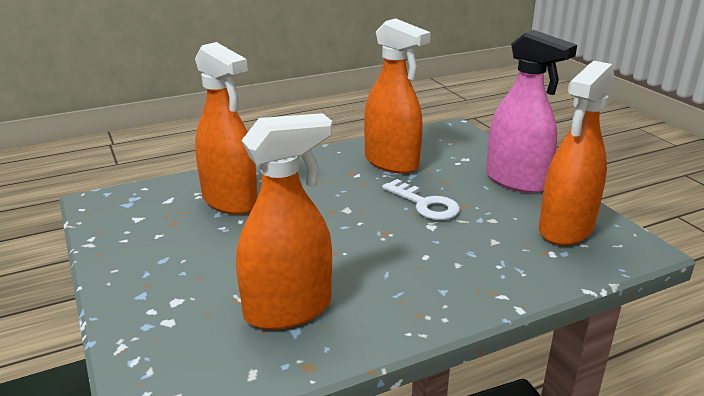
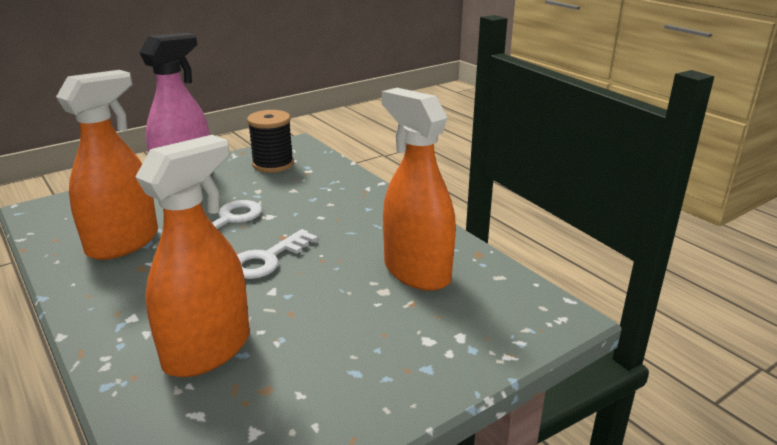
camera: 100 degrees left, 0 degrees up
orange spray bottle [539,61,614,245] -> black spool [247,110,294,173]
none -> white key [237,229,318,279]

